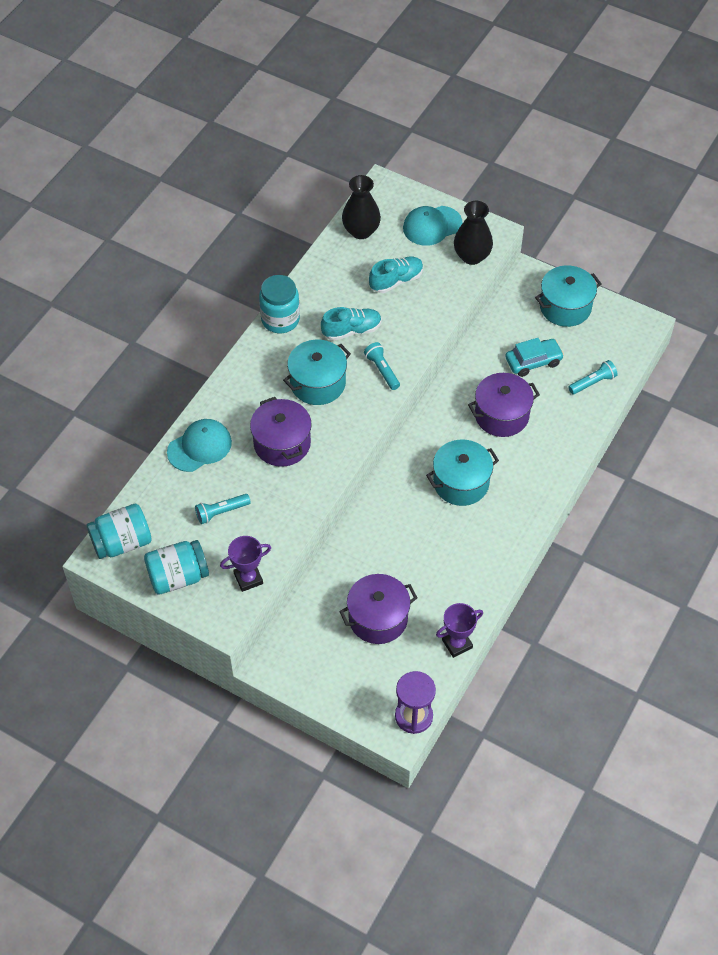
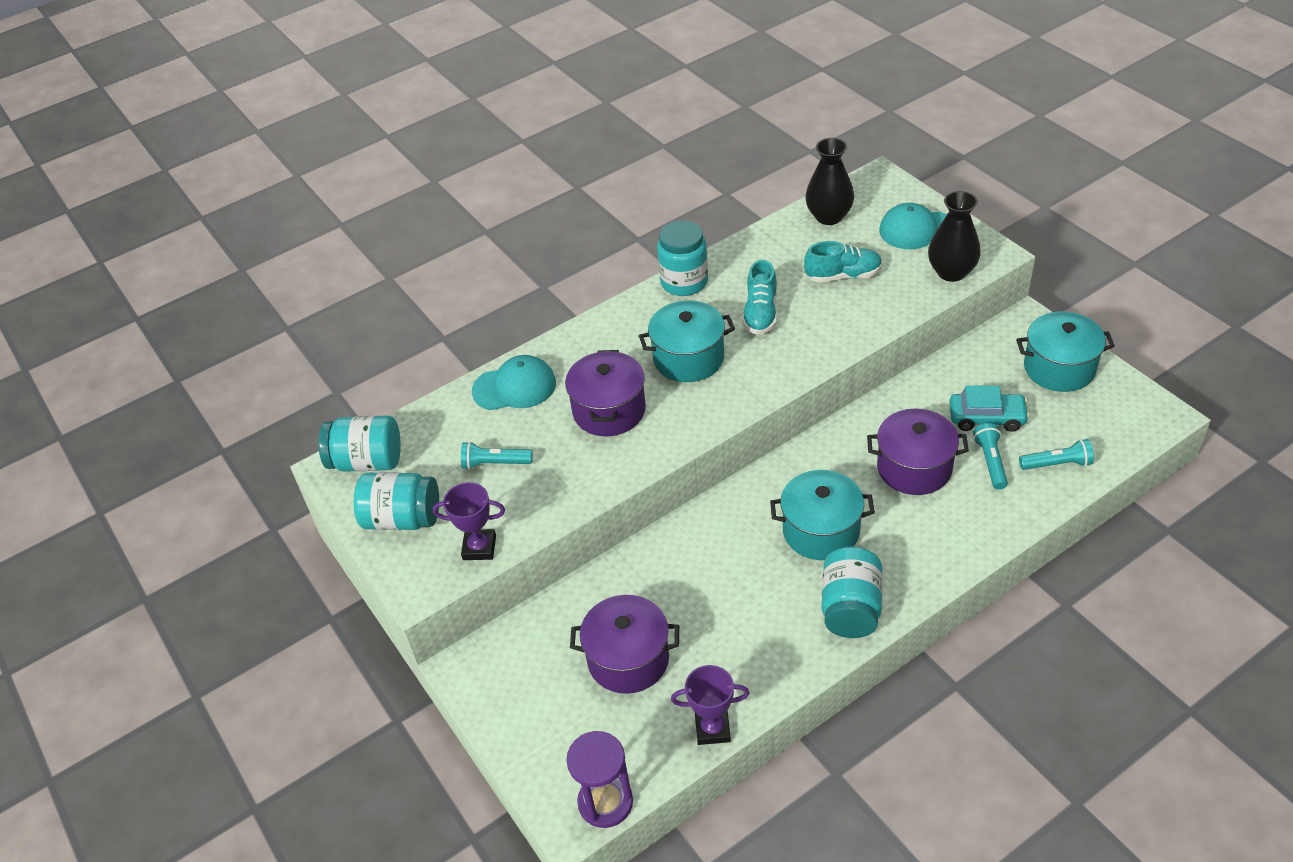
camera: 30 degrees right, 10 degrees down
turquoise shoe [321,307,382,341] -> turquoise shoe turned 90 degrees clockwise [742,260,777,335]
turquoise flashlight [364,342,400,390] -> turquoise flashlight moved to [973,423,1008,490]
none -> turquoise jar [822,547,883,638]

